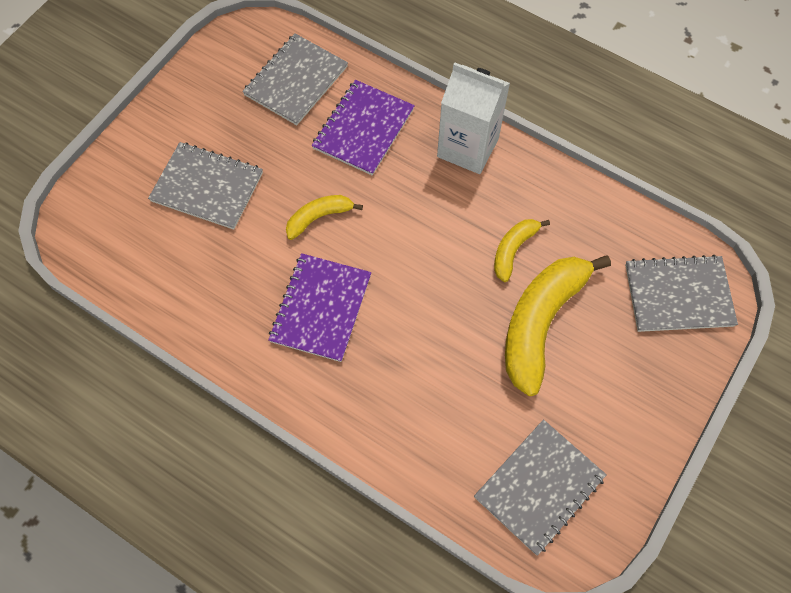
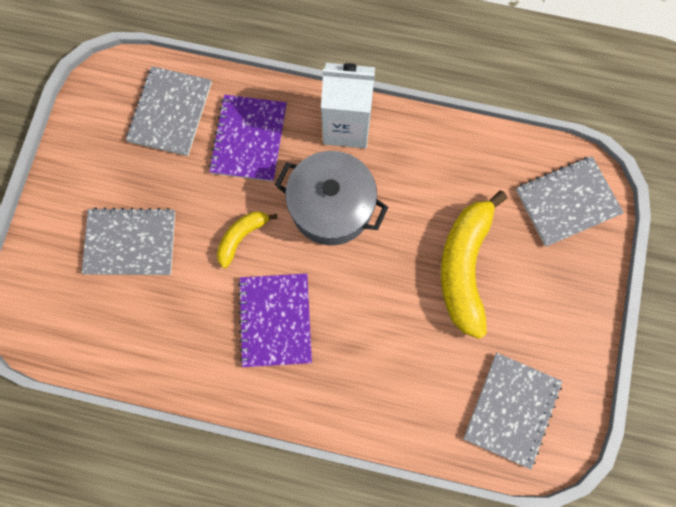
camera: 20 degrees left, 10 degrees up
yellow banana [494,219,550,282] -> none
none -> grey pot [275,151,388,245]

